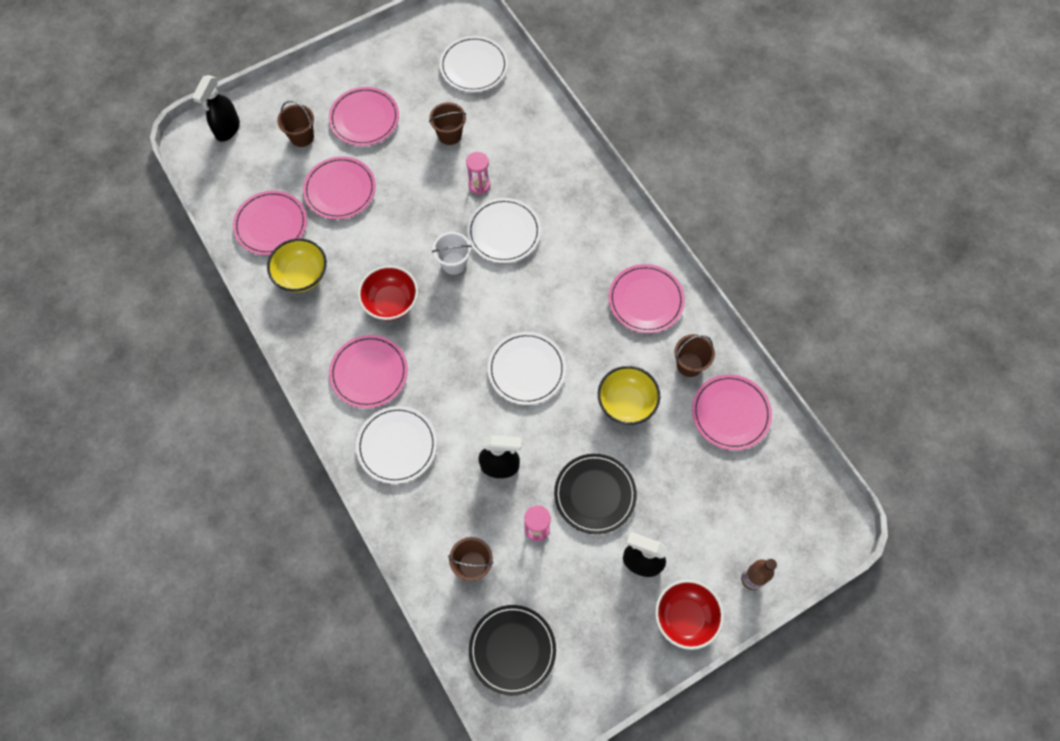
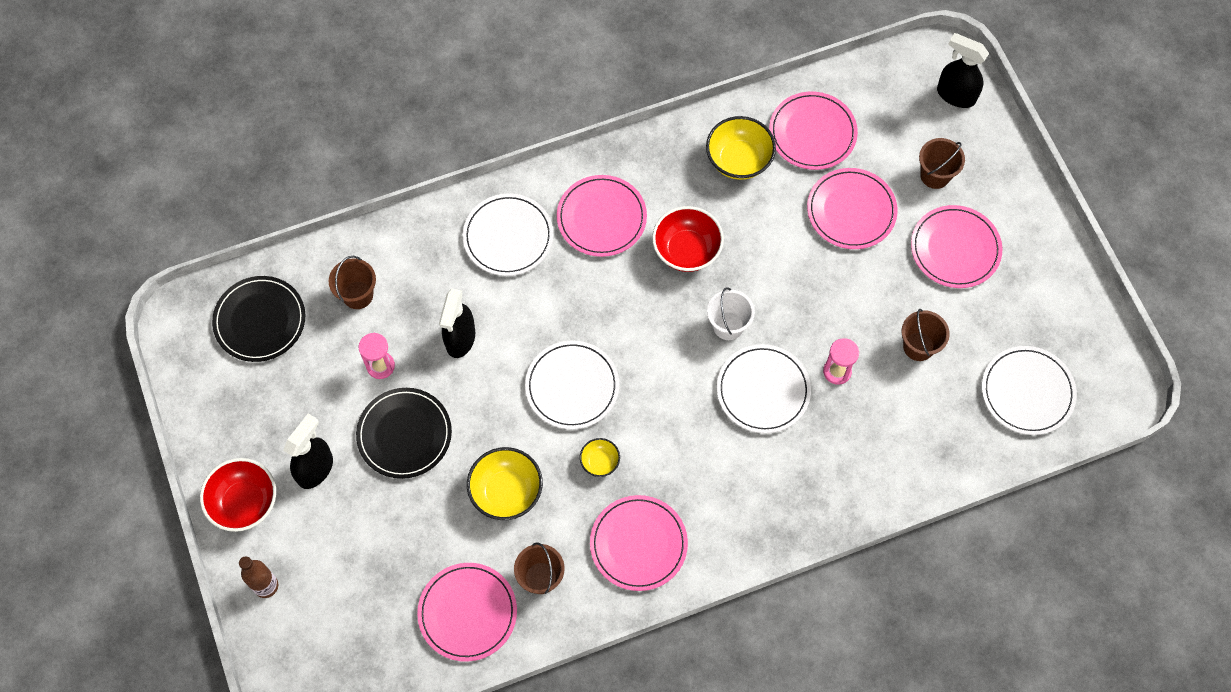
camera: 100 degrees right, 0 degrees up
none -> yellow bowl [580,438,620,477]

